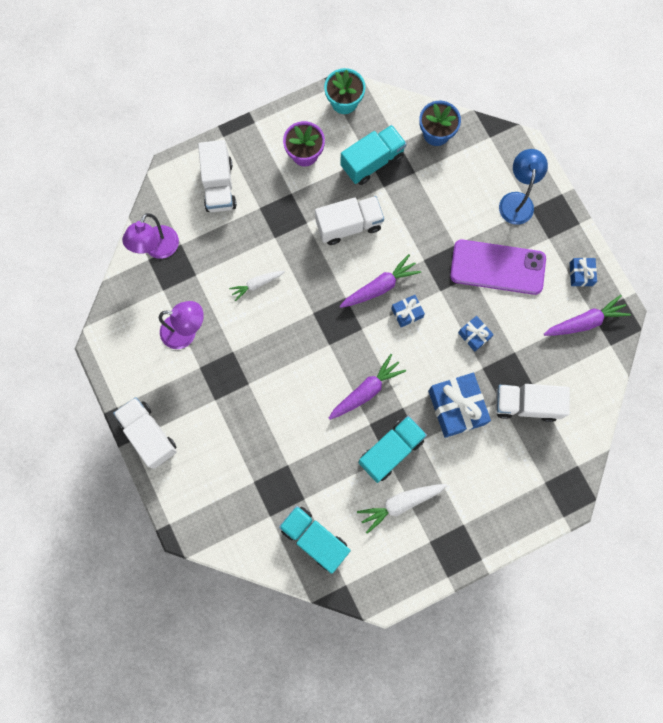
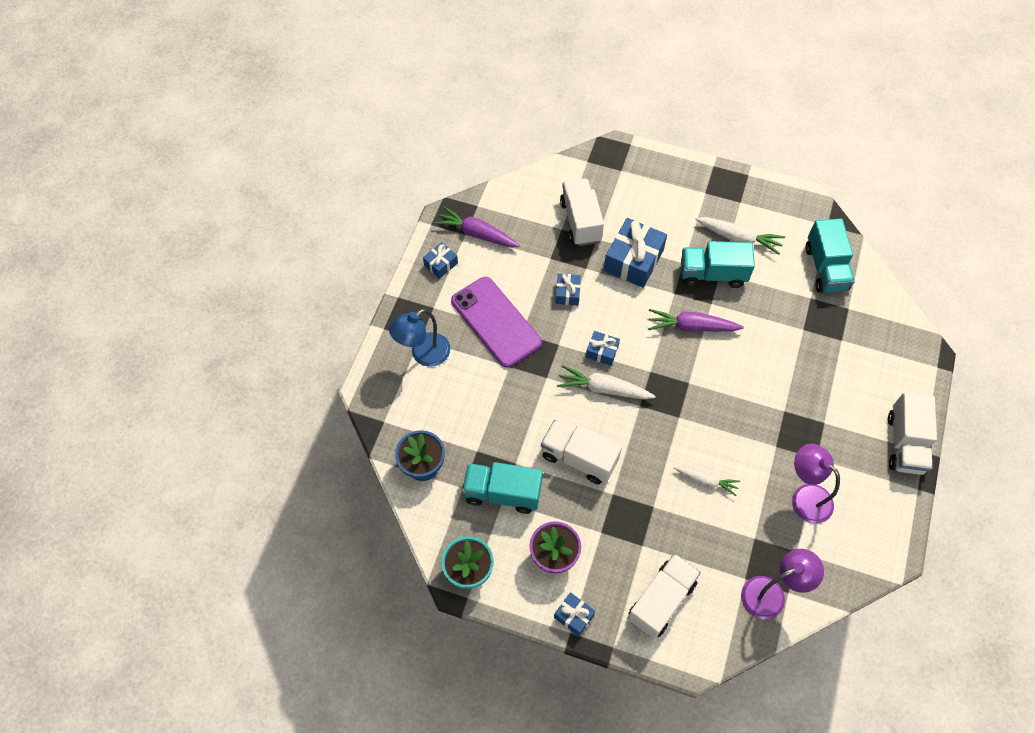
camera: 135 degrees left, 15 degrees down
purple carrot [340,254,421,308] -> white carrot [557,365,655,399]
white truck [495,384,570,422] -> white truck turned 150 degrees counterclockwise [560,179,604,246]
none -> blue gift [554,592,595,636]

